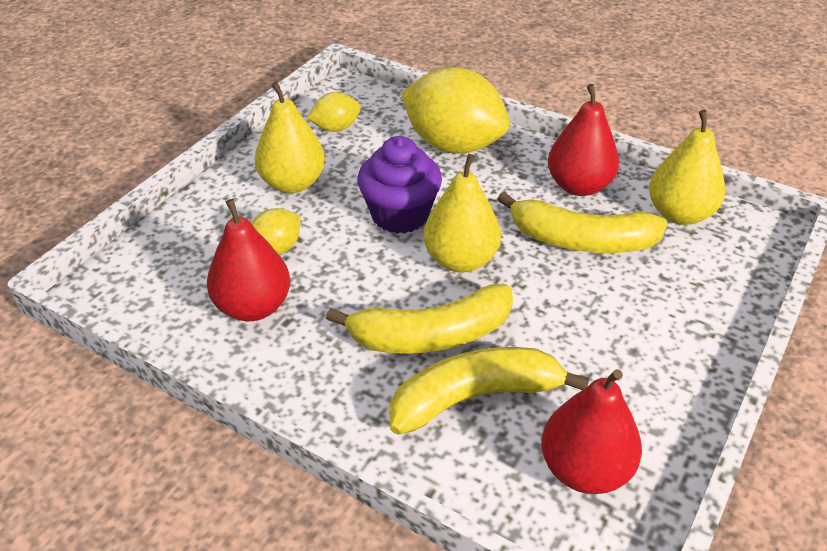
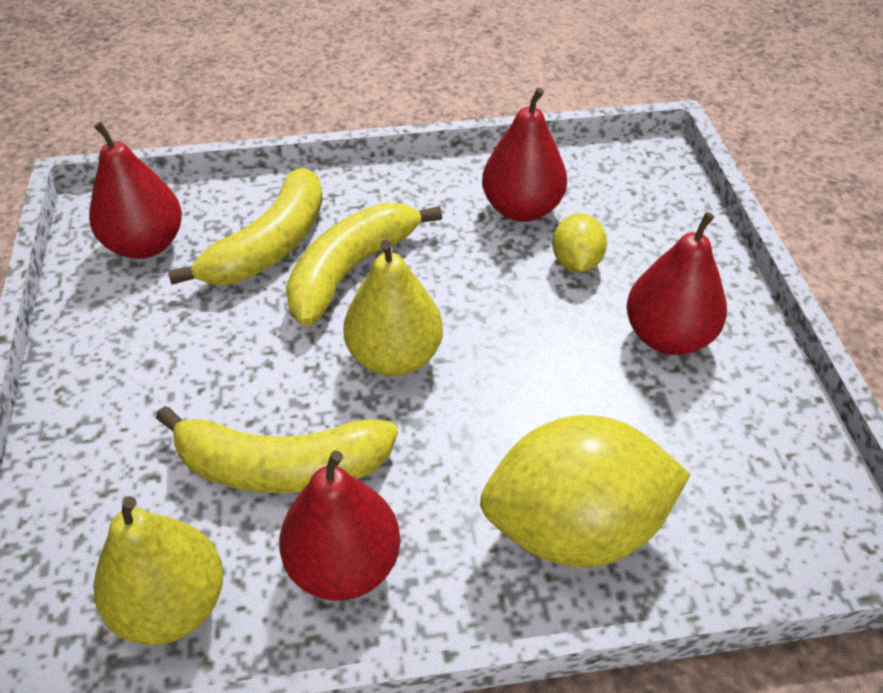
camera: 140 degrees right, 5 degrees up
yellow pear [255,82,325,193] -> red pear [627,212,727,355]
yellow lemon [307,92,361,132] -> none
purple cupcake [357,136,442,234] -> none
yellow banana [498,192,668,253] -> yellow banana turned 150 degrees counterclockwise [156,406,398,493]

